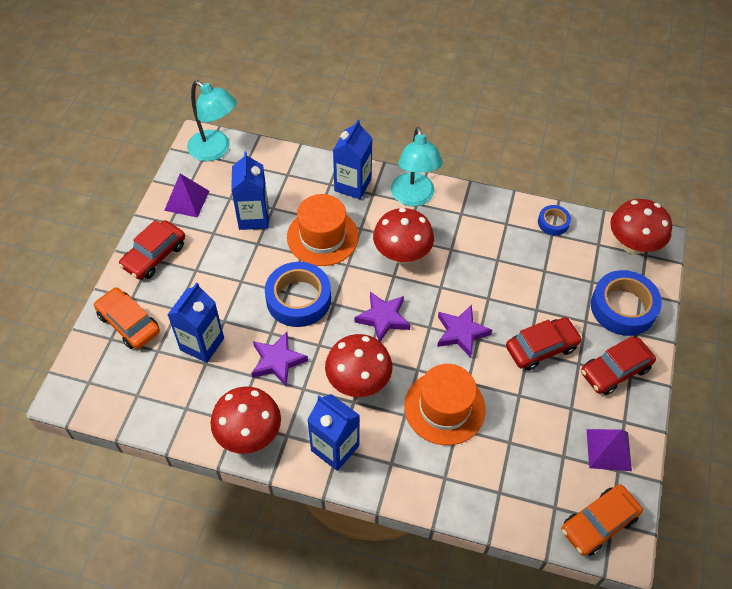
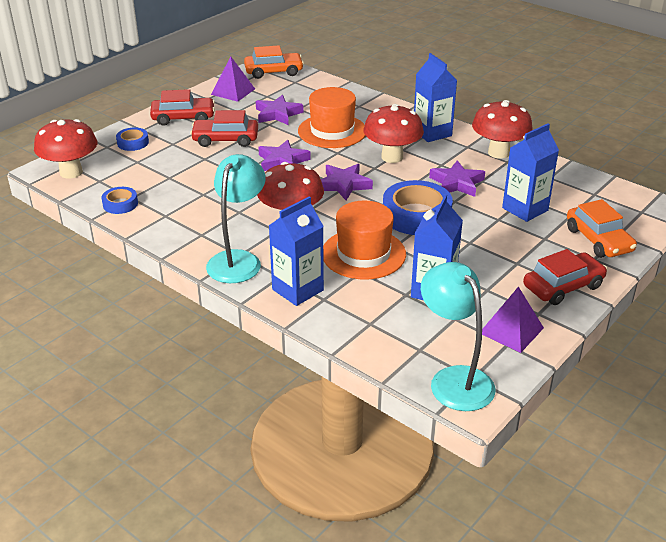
camera: 155 degrees left, 20 degrees down
blue tape [591,270,662,336] -> blue tape [116,127,149,151], size x0.51
none -> purple star [256,95,303,125]

